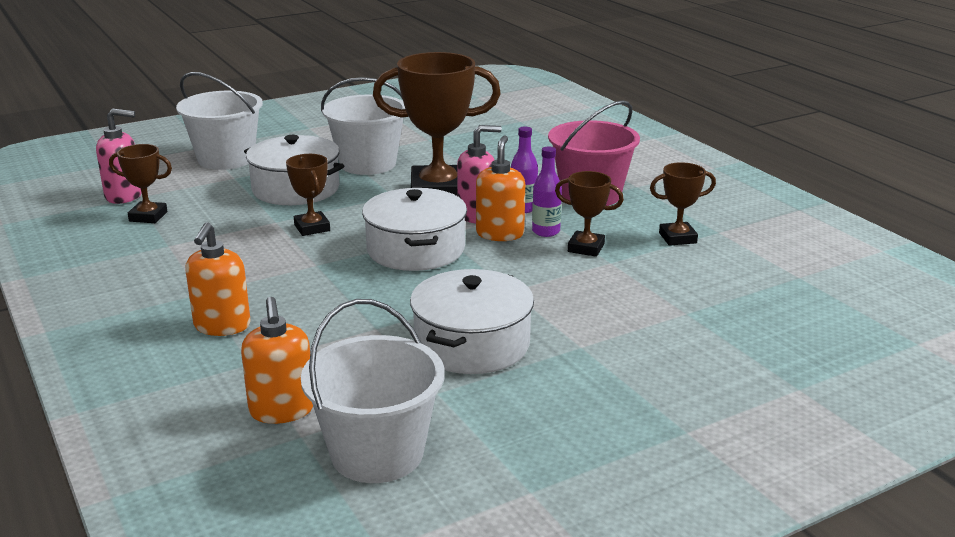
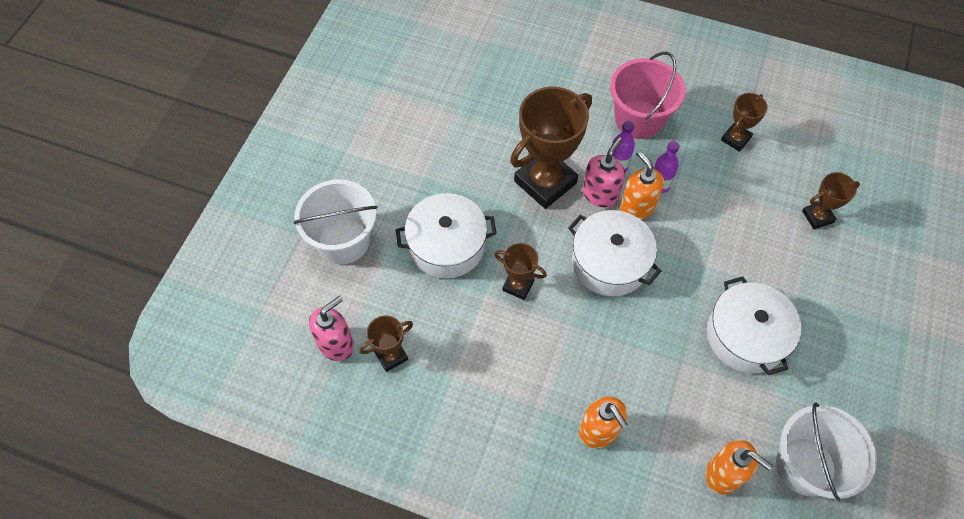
camera: 40 degrees left, 35 degrees up
white bucket [321,77,405,175] -> none
brown trophy [555,171,624,257] -> brown trophy moved to [802,172,860,229]

